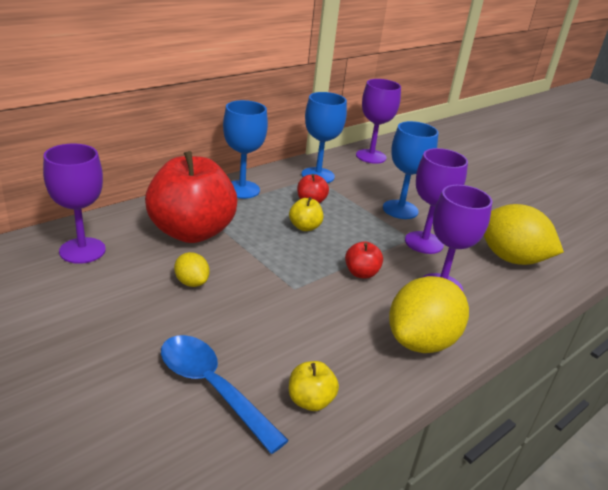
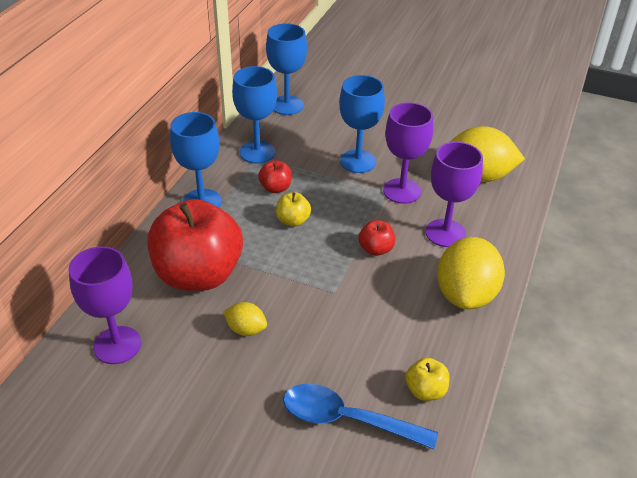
camera: 25 degrees left, 10 degrees up
purple goblet [356,79,401,164] -> blue goblet [266,23,307,115]

